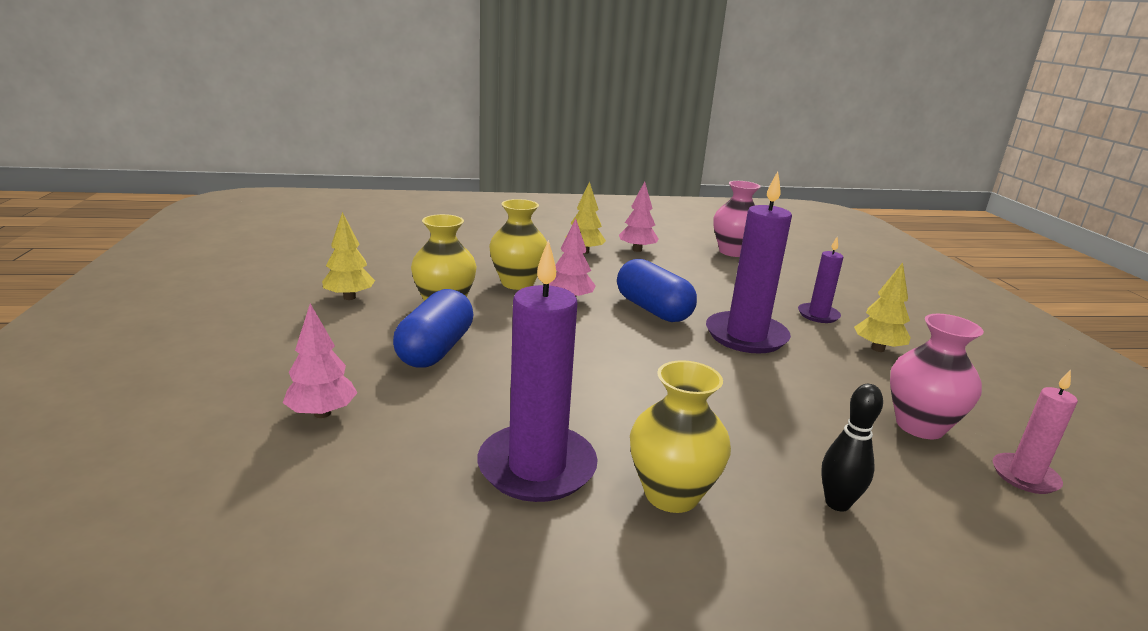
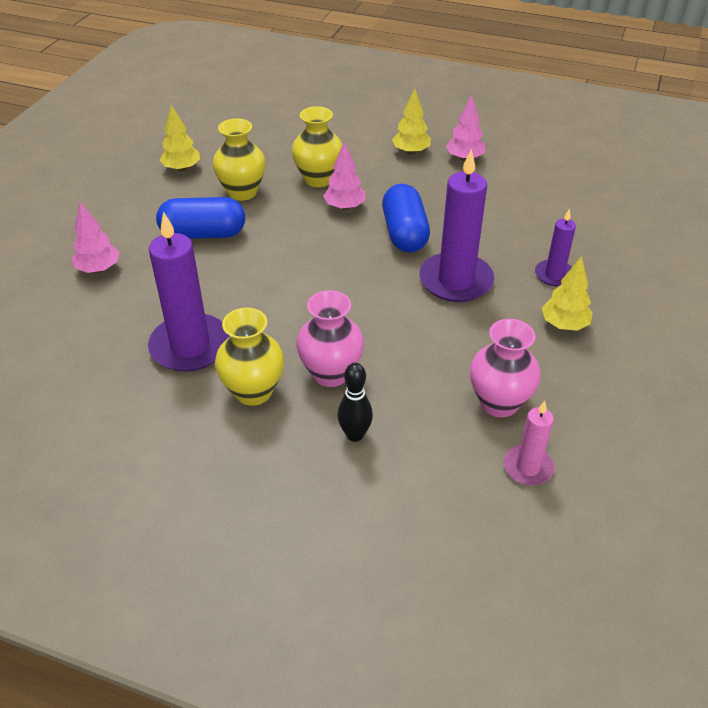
camera: 30 degrees right, 20 degrees up
blue capsule [393,289,473,368] -> blue capsule turned 45 degrees clockwise [156,197,245,239]
pink vase [713,181,761,257] -> pink vase moved to [296,290,364,387]

